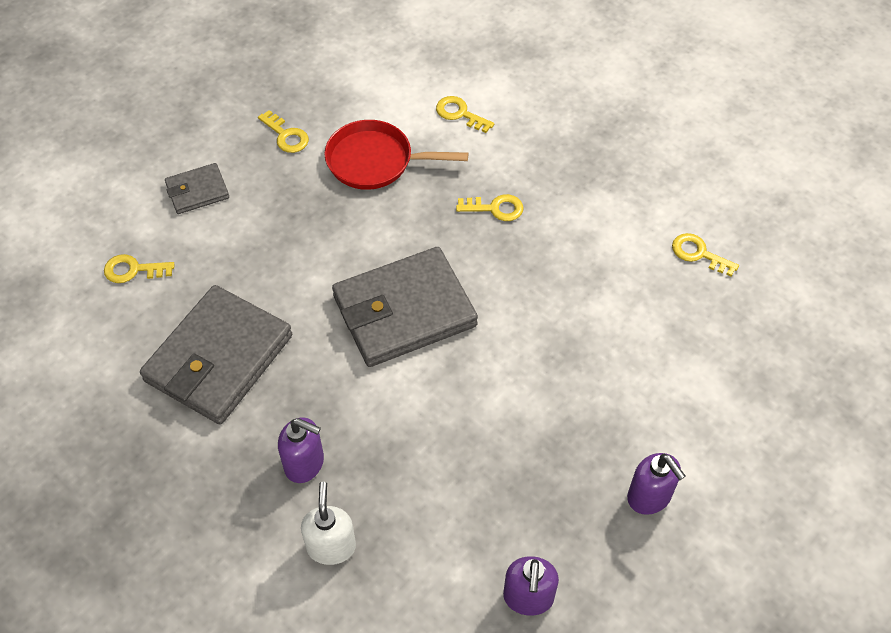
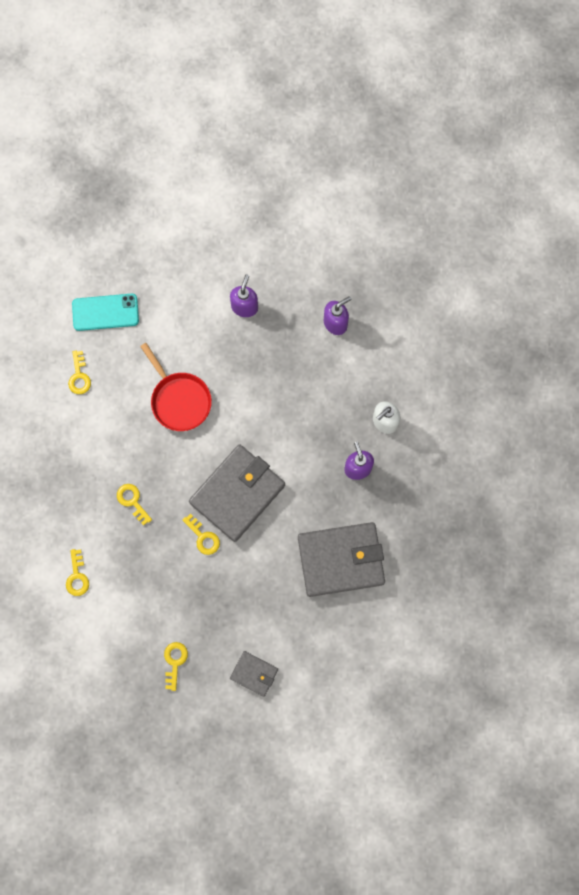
camera: 130 degrees left, 20 degrees up
yellow key [104,254,175,283] -> yellow key moved to [183,514,220,555]
red pan [324,120,468,190] -> red pan moved to [140,343,212,431]
grey wallet [332,247,478,367] -> grey wallet turned 75 degrees counterclockwise [189,445,285,542]
none -> turquoise phone [72,294,139,331]

